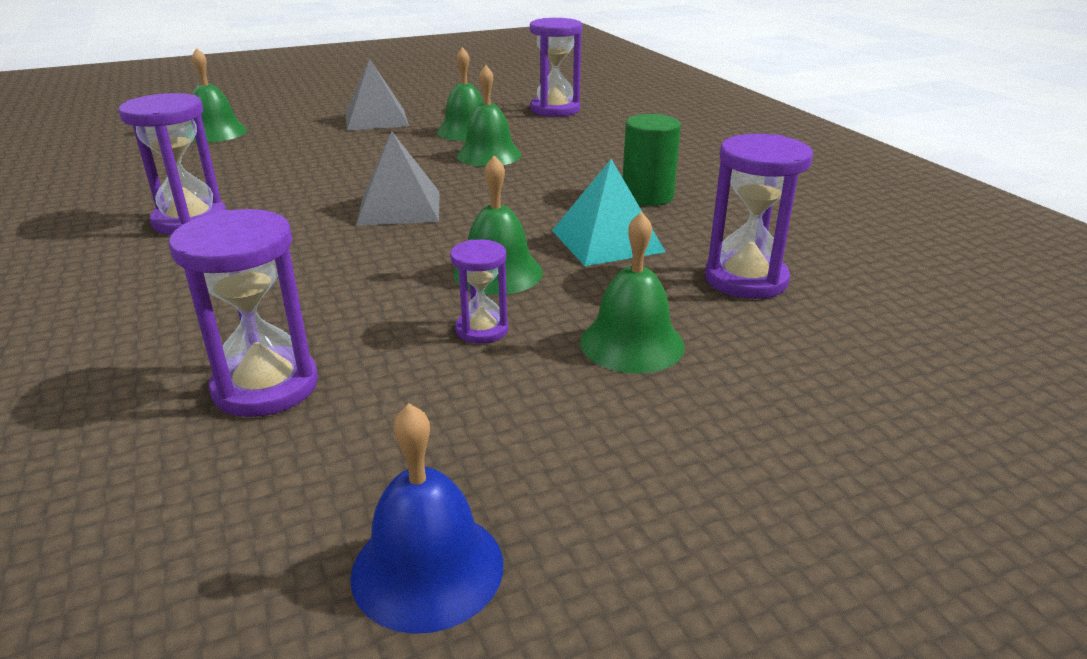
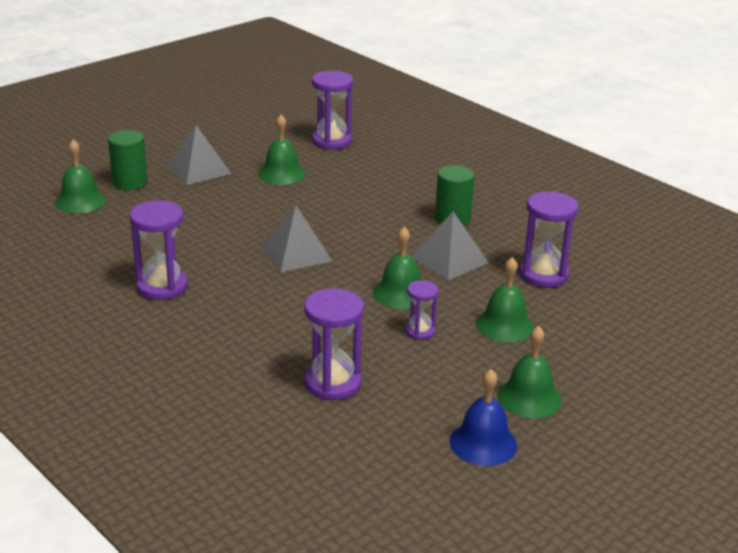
camera: 20 degrees left, 0 degrees up
green bell [457,65,521,167] -> green bell moved to [497,326,562,418]
turquoise pyramid [552,159,666,266] -> grey pyramid [412,212,489,280]
none -> green cylinder [108,130,147,190]

